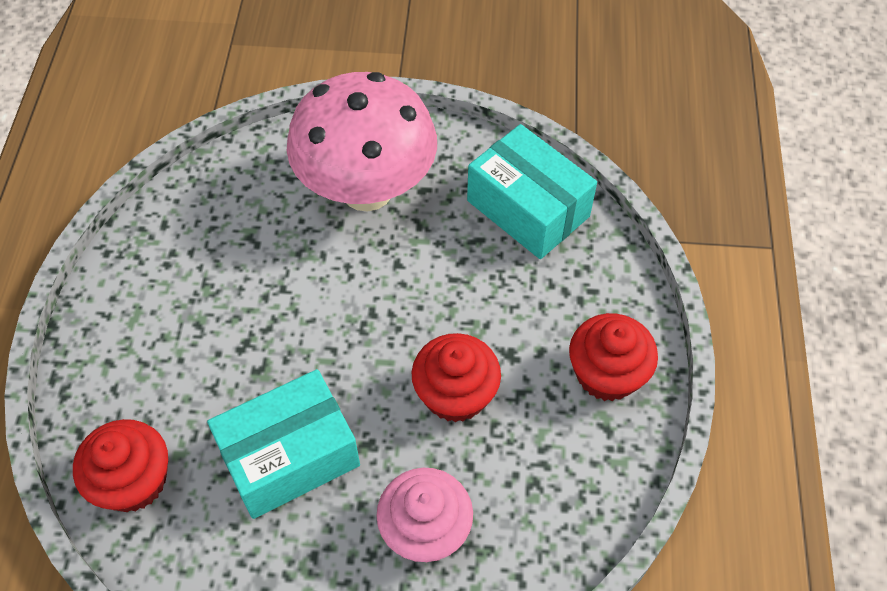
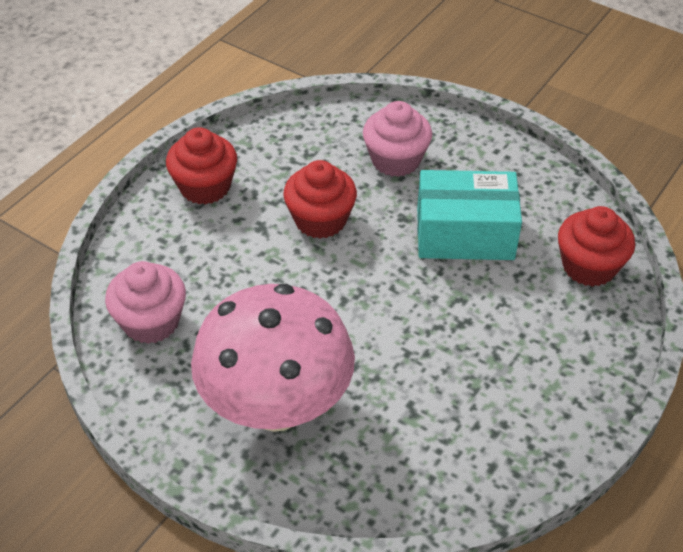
camera: 150 degrees left, 10 degrees down
turquoise box [467,124,597,259] -> pink cupcake [105,261,186,344]

